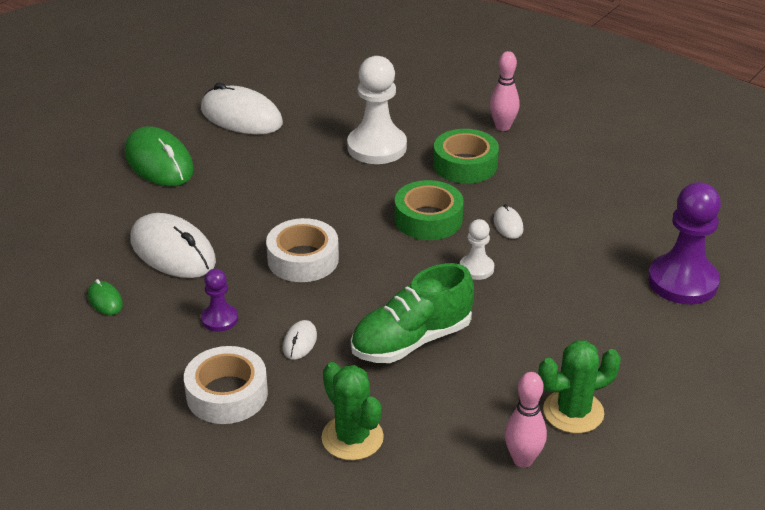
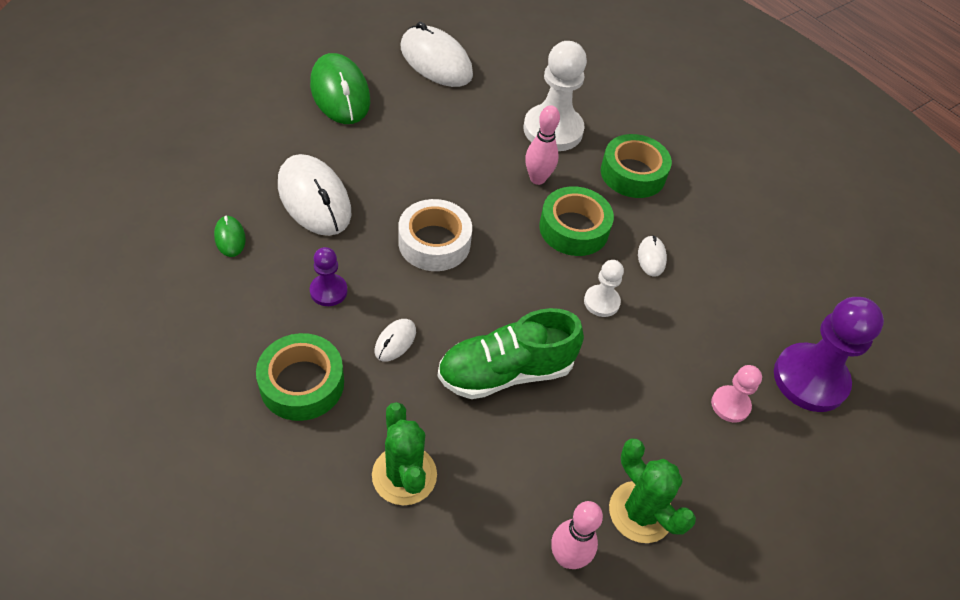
camera: 10 degrees right, 15 degrees up
white tape [184,346,268,424] -> green tape [256,333,344,421]
pink bowling pin [490,51,520,131] -> pink bowling pin moved to [525,105,560,185]
green cactus [538,340,621,433] -> green cactus turned 60 degrees clockwise [609,439,696,543]
none -> pink pawn [711,365,762,423]

